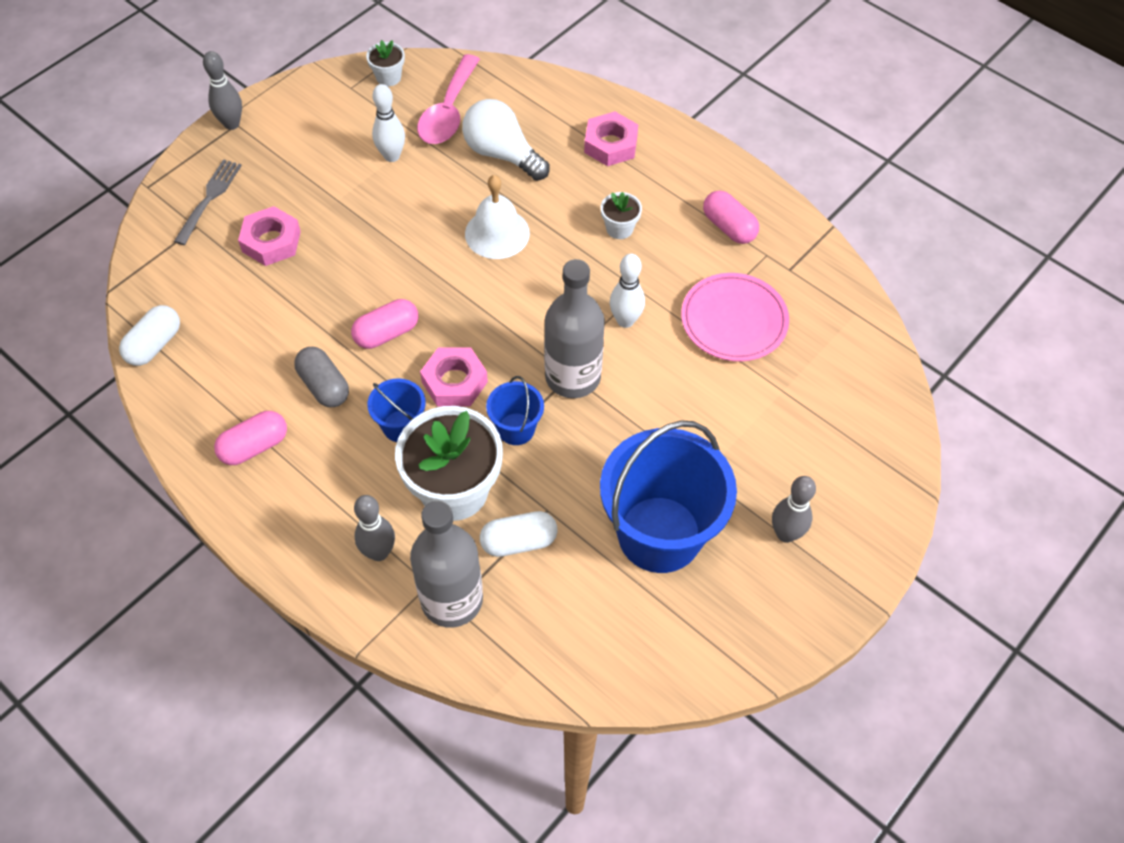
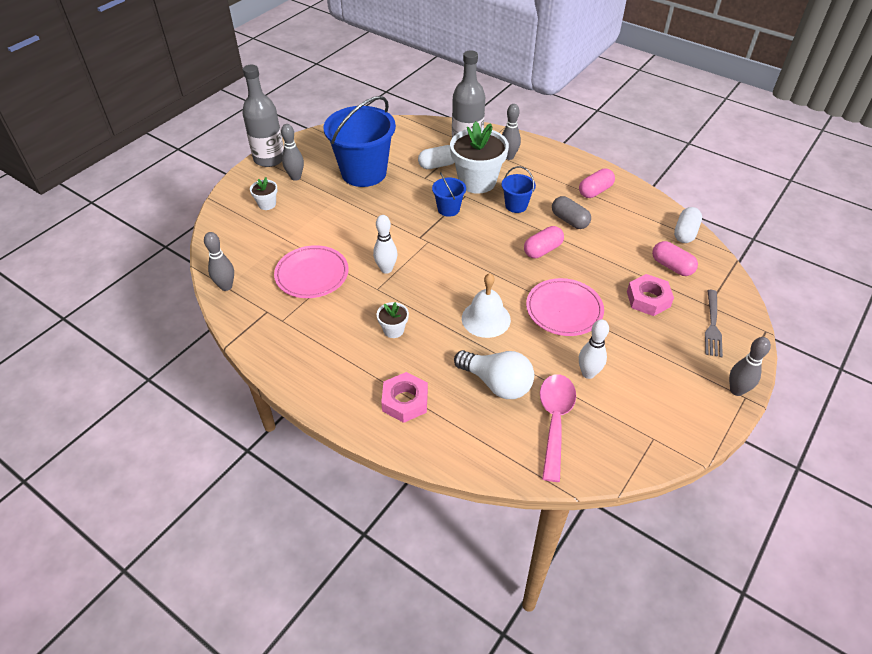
camera: 175 degrees right, 10 degrees down
white flower pot [366,40,405,86] -> white flower pot moved to [250,177,278,210]
pink nut [420,347,488,407] -> none
grey bottle [544,259,605,398] -> grey bottle moved to [242,65,284,167]
pink capsule [703,190,759,244] -> pink capsule moved to [652,241,698,276]
none -> grey bowling pin [204,232,234,291]
none -> pink plate [526,278,604,336]

